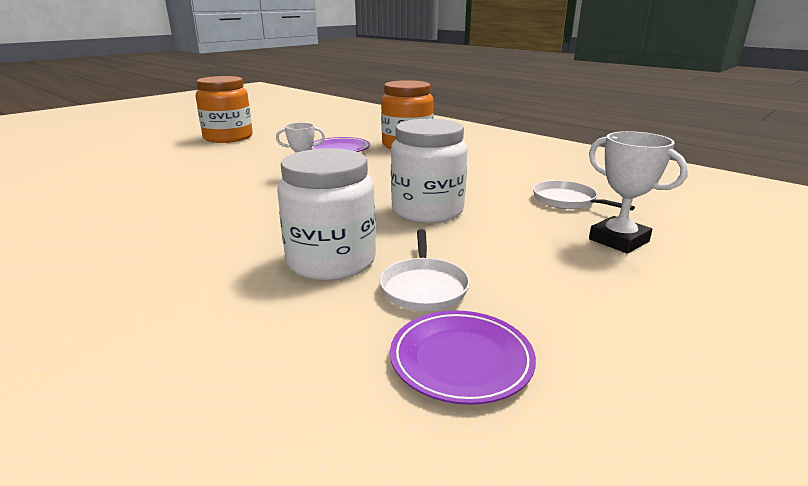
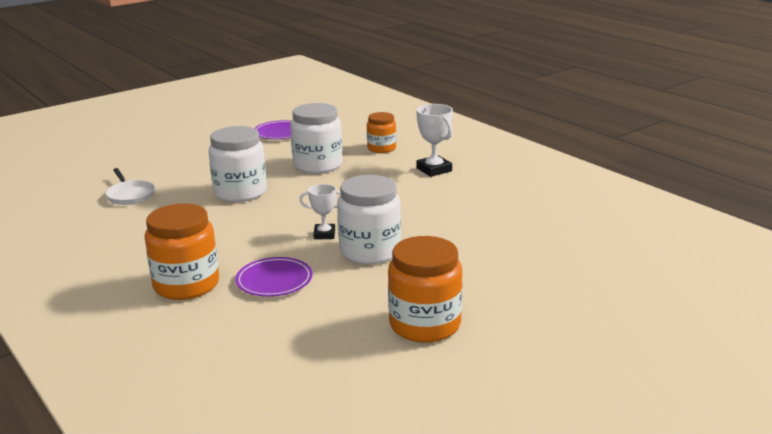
camera: 170 degrees left, 0 degrees up
white pan [379,229,470,311] -> none
white trophy [589,131,688,254] -> white trophy moved to [416,104,453,177]
none -> white jar [337,175,401,264]
none -> orange jar [367,112,396,153]

